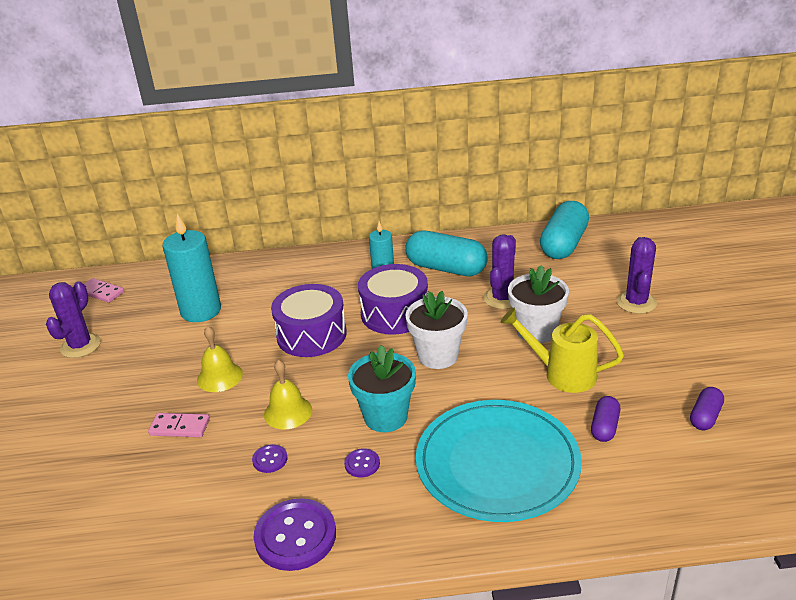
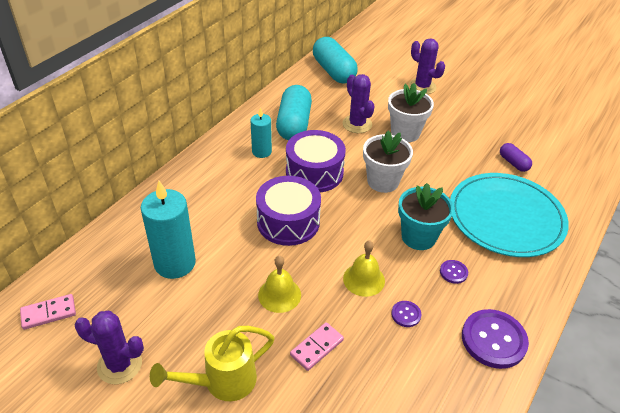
camera: 55 degrees left, 10 degrees up
purple cactus [46,281,101,358] -> purple cactus turned 45 degrees counterclockwise [74,311,144,385]
turquoise capsule [405,231,488,276] -> turquoise capsule turned 60 degrees counterclockwise [276,85,312,140]
yellow watering can [500,308,624,393] -> yellow watering can moved to [150,326,275,401]
purple capsule [690,387,724,430] -> none

